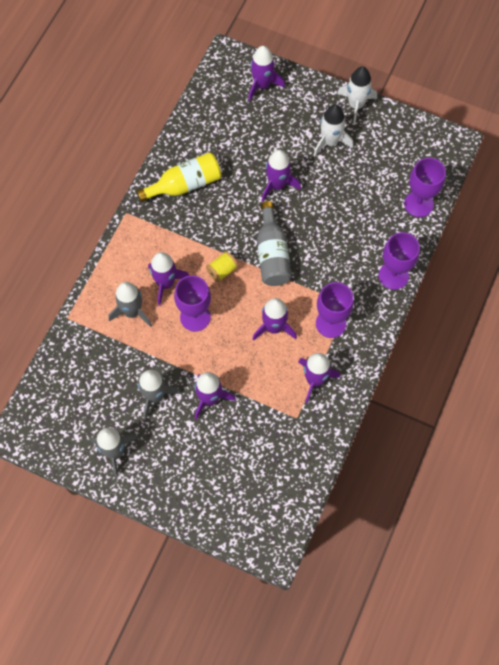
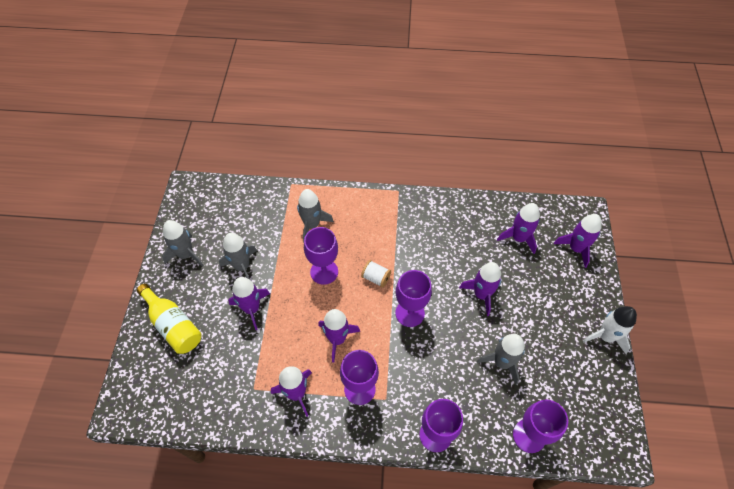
camera: 70 degrees right, 10 degrees down
yellow bottle [137,152,221,202] -> yellow bottle moved to [137,283,202,354]
purple rocket [148,252,189,306] -> purple rocket moved to [497,203,540,254]
yellow spool [206,251,238,282] -> white spool [361,260,391,288]
grey bottle [257,201,291,286] -> purple goblet [396,270,432,327]
white rocket [314,105,353,156] -> none
none -> grey rocket [477,334,525,385]

